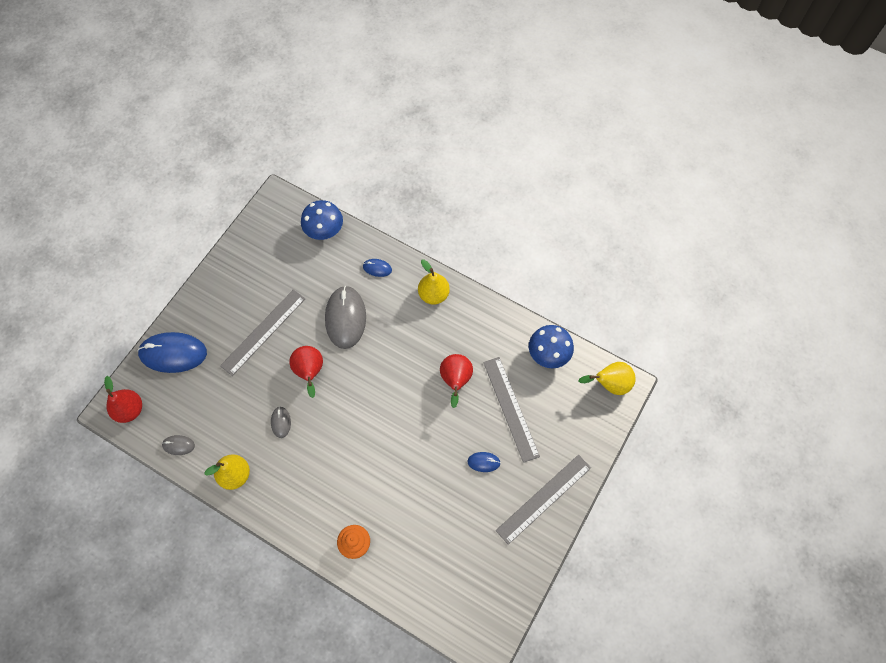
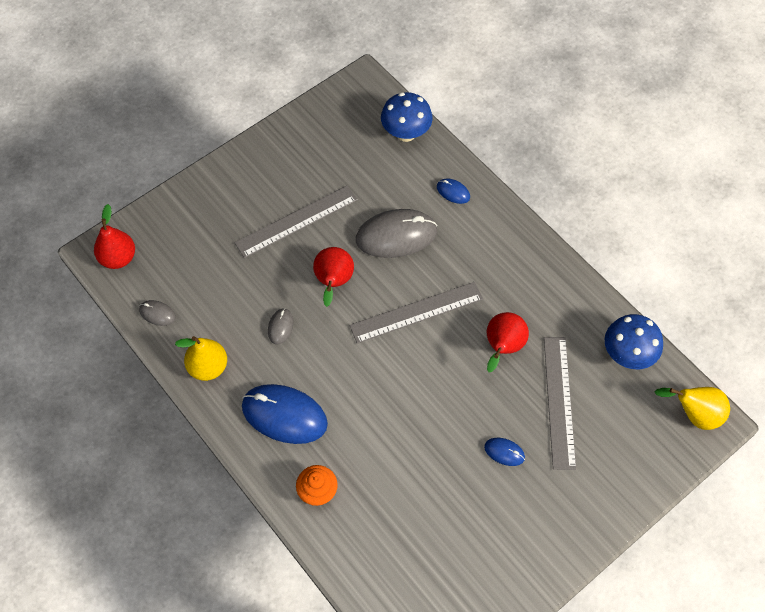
camera: 20 degrees right, 5 degrees down
blue mouse [138,332,207,373] -> blue mouse moved to [242,384,328,444]
grey mouse [325,286,366,349] -> grey mouse turned 60 degrees clockwise [356,209,438,258]
yellow pear [418,259,450,305] -> none
grey ruler [496,455,591,545] -> grey ruler moved to [349,282,483,344]

